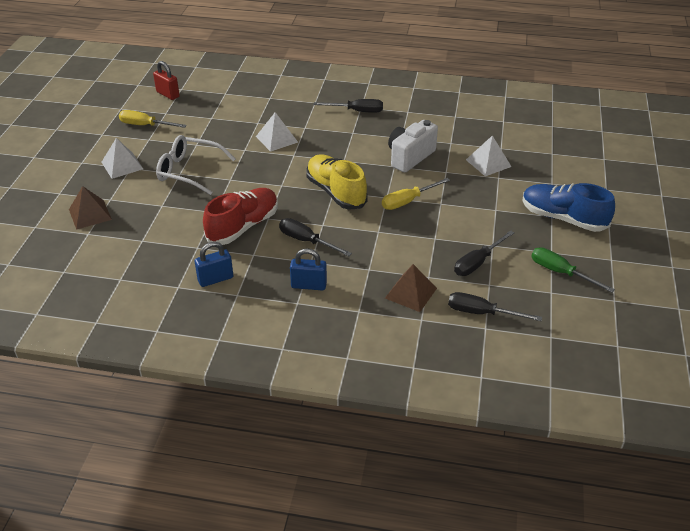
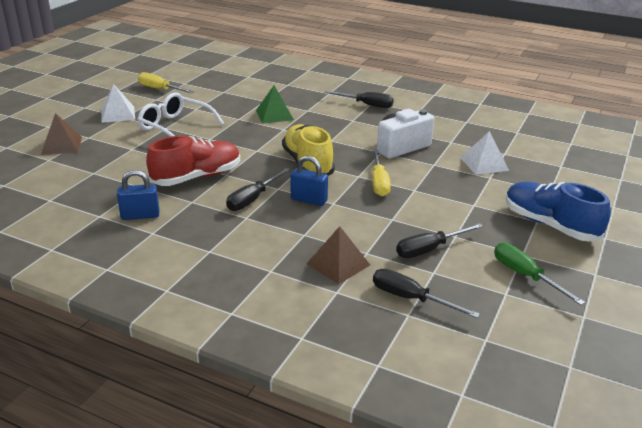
camera: 15 degrees right, 10 degrees down
red padlock [153,61,180,100] -> none
white pyramid [256,112,298,152] -> green pyramid [256,85,294,124]
black screwdriver [279,218,352,256] -> black screwdriver turned 105 degrees counterclockwise [226,168,290,211]
blue padlock [290,248,327,290] -> blue padlock moved to [291,156,328,206]
yellow screwdriver [382,178,450,210] -> yellow screwdriver turned 75 degrees counterclockwise [372,149,391,196]

